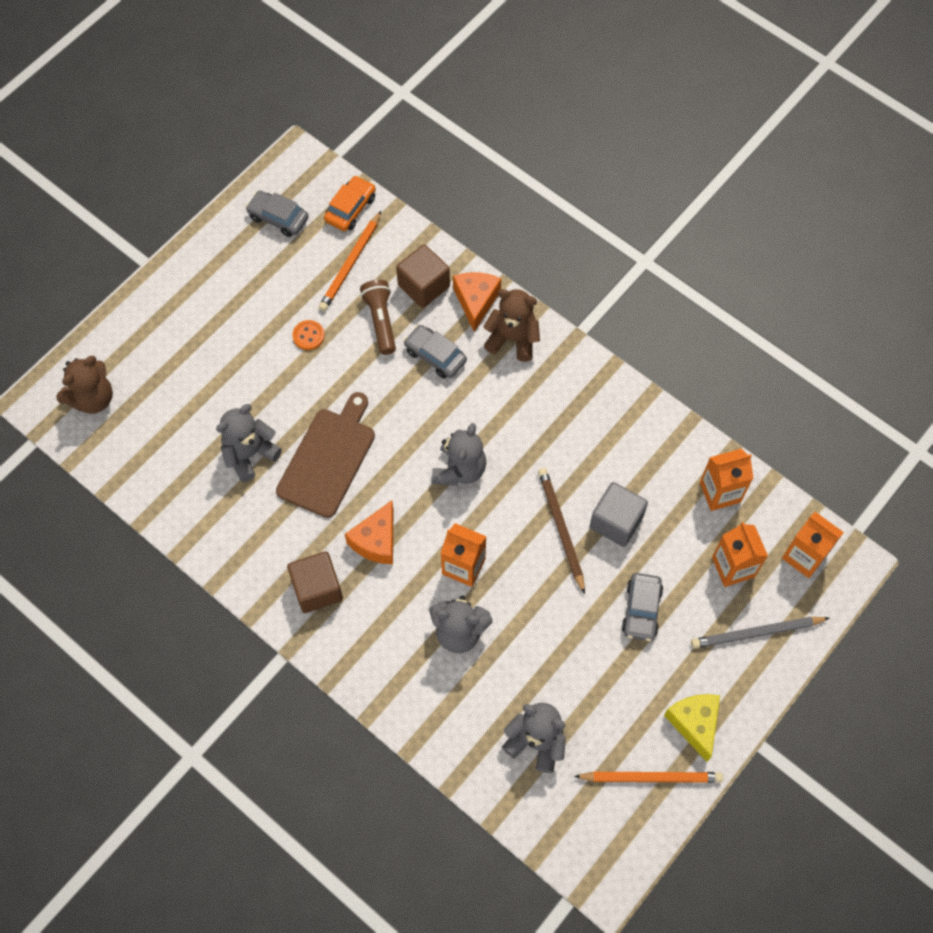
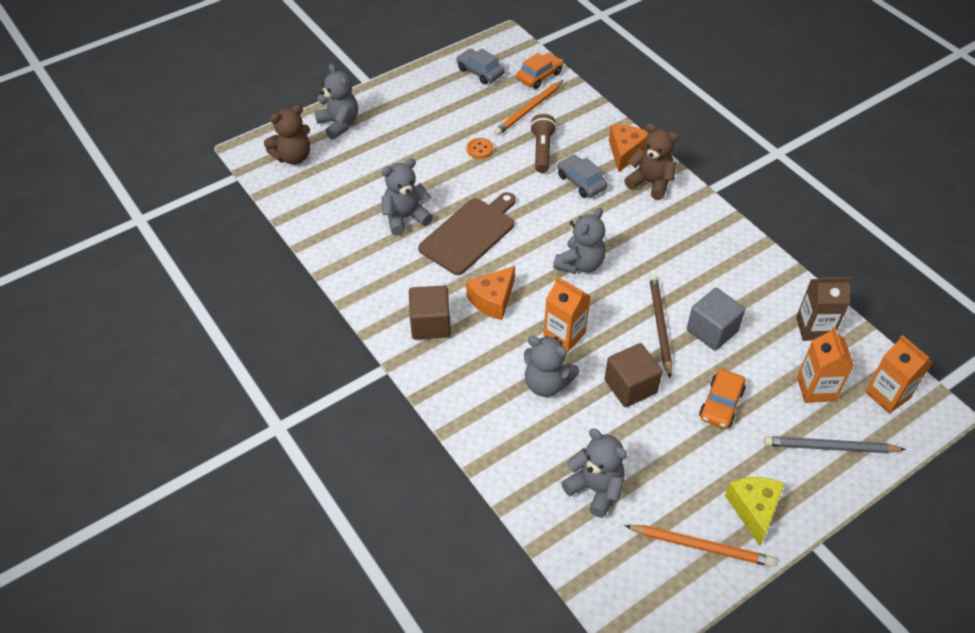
camera: 15 degrees right, 15 degrees down
brown cube [396,244,450,308] -> brown cube moved to [605,343,663,407]
grey car [622,573,663,641] -> orange car [699,369,746,429]
orange carton [700,449,754,511] -> brown carton [796,277,852,341]
none -> grey teddy bear [314,64,358,139]

